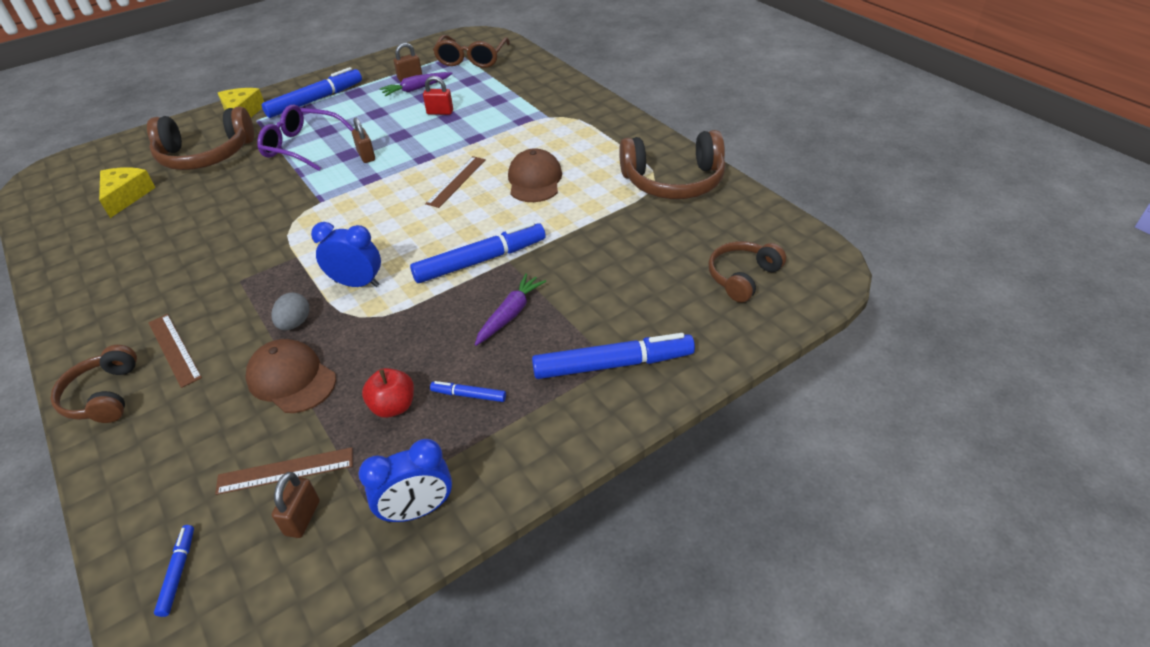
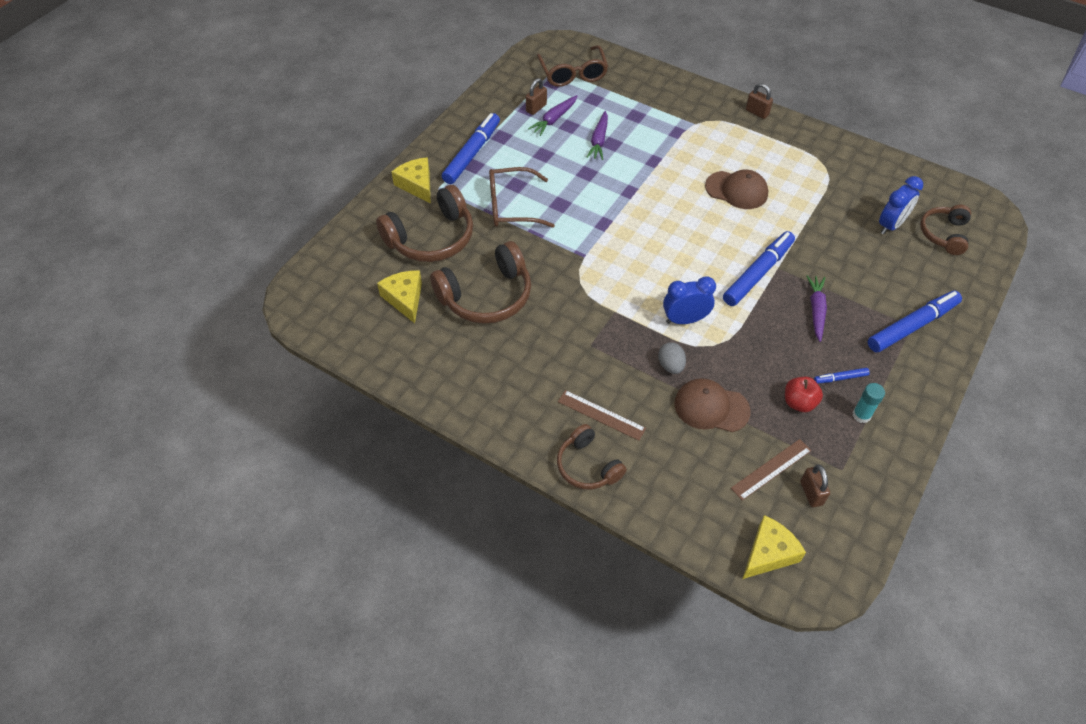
camera: 25 degrees left, 10 degrees up
blue marker [154,525,194,617] -> yellow cheese [742,515,806,579]
purple glasses [257,104,354,171] -> brown glasses [489,167,555,228]
brown padlock [352,118,375,163] -> brown padlock moved to [746,83,773,119]
blue clock [358,439,452,523] -> blue clock moved to [879,176,923,234]
red padlock [423,76,453,115] -> purple carrot [586,111,608,160]
brown ruler [425,156,486,208] -> none
brown cap [508,148,562,202] -> brown cap turned 135 degrees clockwise [705,170,768,209]
brown headphones [619,130,725,199] -> brown headphones moved to [430,241,531,324]
none -> turquoise glue stick [852,383,885,423]

